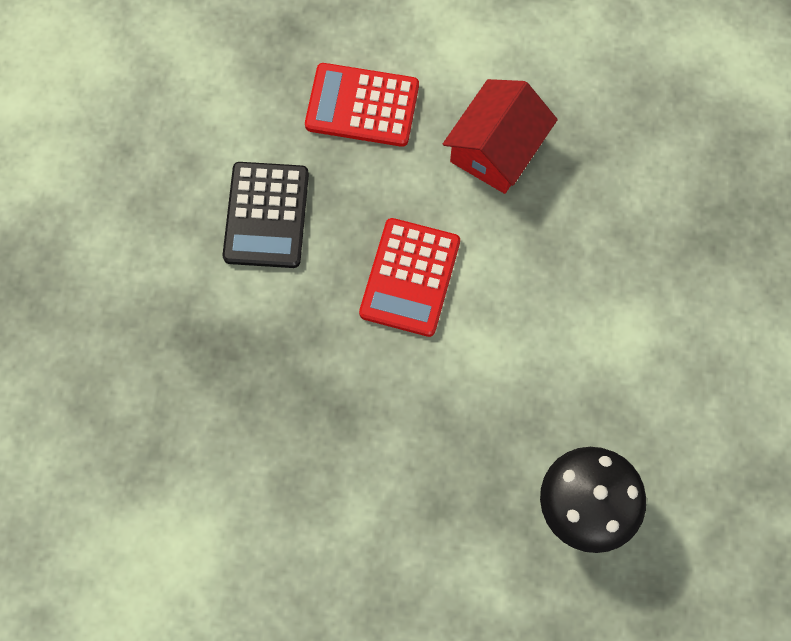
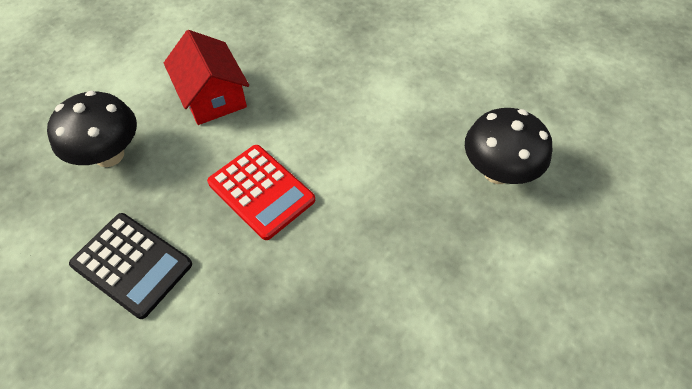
camera: 60 degrees left, 15 degrees down
red calculator [305,63,419,147] -> black mushroom [47,91,137,167]

